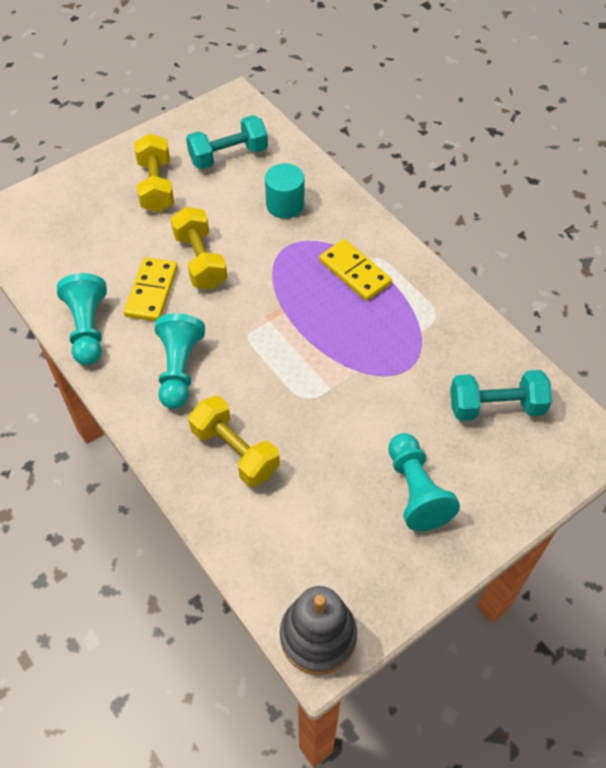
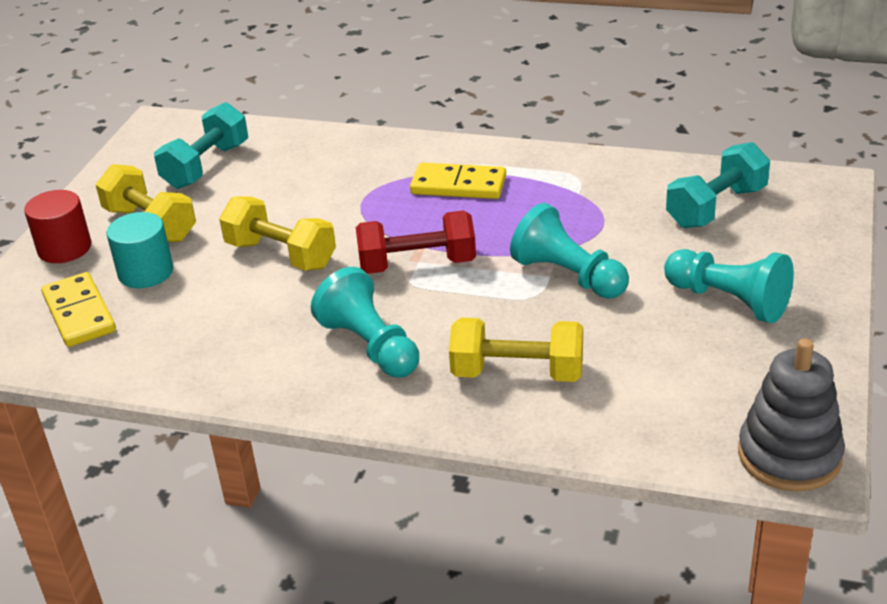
camera: 35 degrees left, 20 degrees down
turquoise pawn [57,273,107,365] -> turquoise pawn moved to [510,203,629,299]
yellow domino [124,257,178,321] -> yellow domino moved to [41,272,116,347]
turquoise cylinder [265,163,304,219] -> turquoise cylinder moved to [107,212,173,288]
none -> red cylinder [24,190,91,263]
none -> red dumbbell [356,210,476,274]

